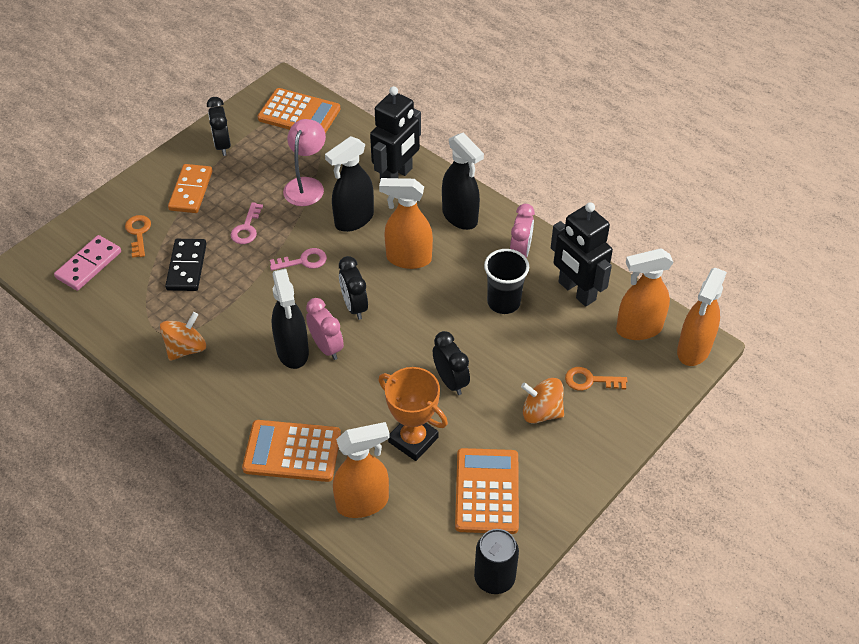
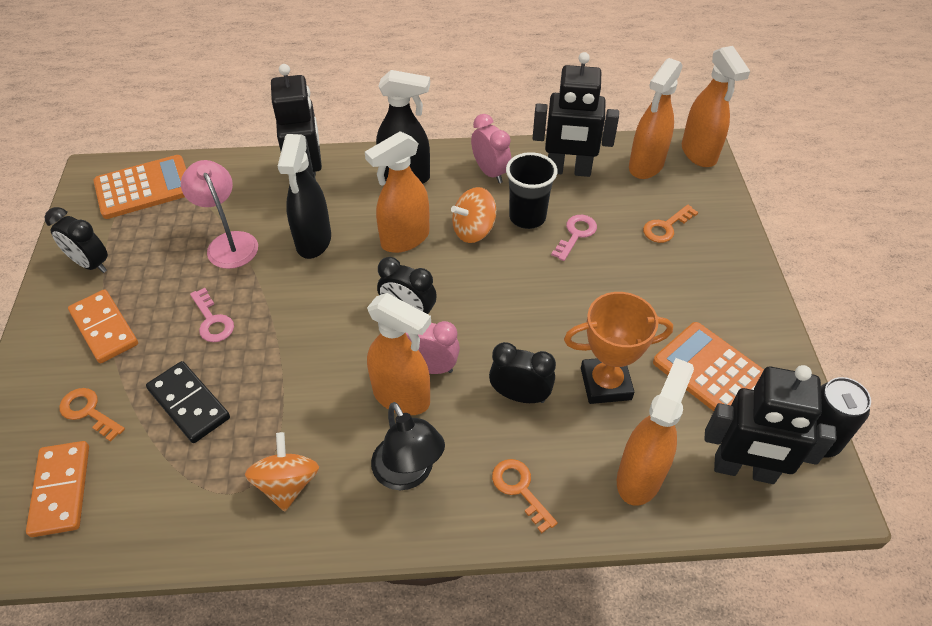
camera: 45 degrees left, 0 degrees up
pink domino [54,235,121,291] -> orange domino [26,441,89,537]
orange calculator [242,420,341,482] -> orange key [492,459,558,533]
pink key [270,248,327,271] -> pink key moved to [551,215,597,261]
black spray bottle [272,269,309,369] -> orange spray bottle [367,293,431,415]
black clock [433,331,470,395] -> black clock moved to [489,342,556,403]
orange spinning top [521,378,564,424] -> orange spinning top moved to [451,187,496,243]
none -> black lamp [371,402,445,490]
none -> black robot [704,365,837,484]

